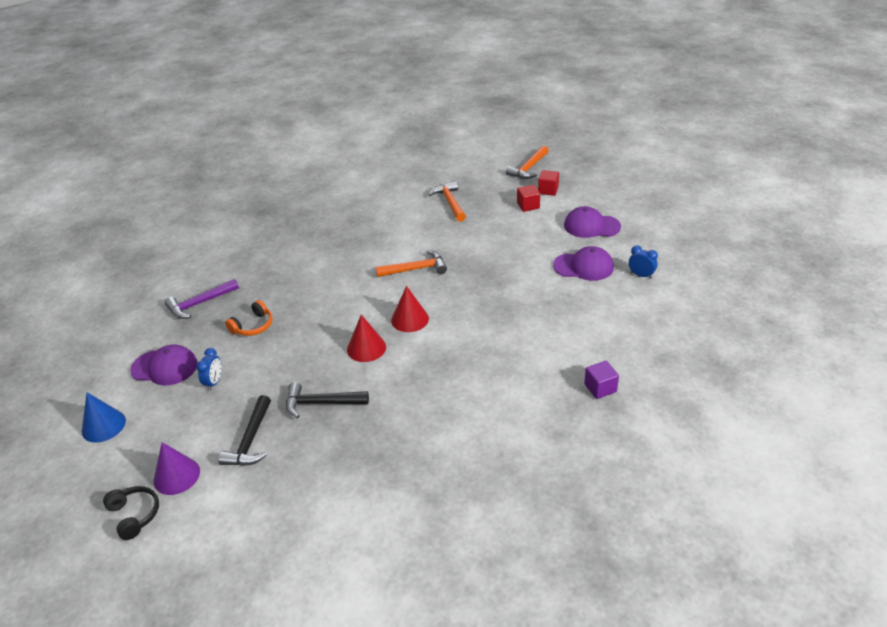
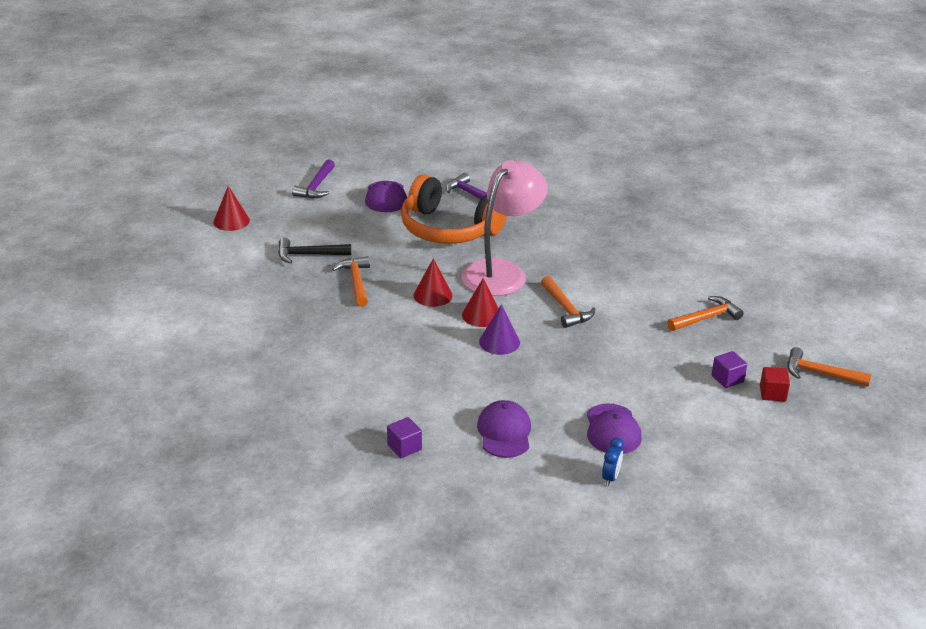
camera: 75 degrees right, 5 degrees down
blue cone [82,392,126,443] -> purple hammer [292,159,335,198]
black headphones [103,486,159,540] -> red cone [213,186,250,231]
purple cone [153,442,200,495] -> purple cone moved to [479,304,520,355]
blue clock [196,348,222,391] -> none
orange headphones [225,300,273,336] -> orange headphones [401,174,507,244], size x2.42
black hammer [286,382,369,419] -> orange hammer [332,256,370,307]
red cube [517,185,540,212] -> purple cube [711,351,747,388]
purple cap [564,206,621,238] -> purple cap moved to [477,400,531,458]
none -> pink lamp [461,160,548,296]

